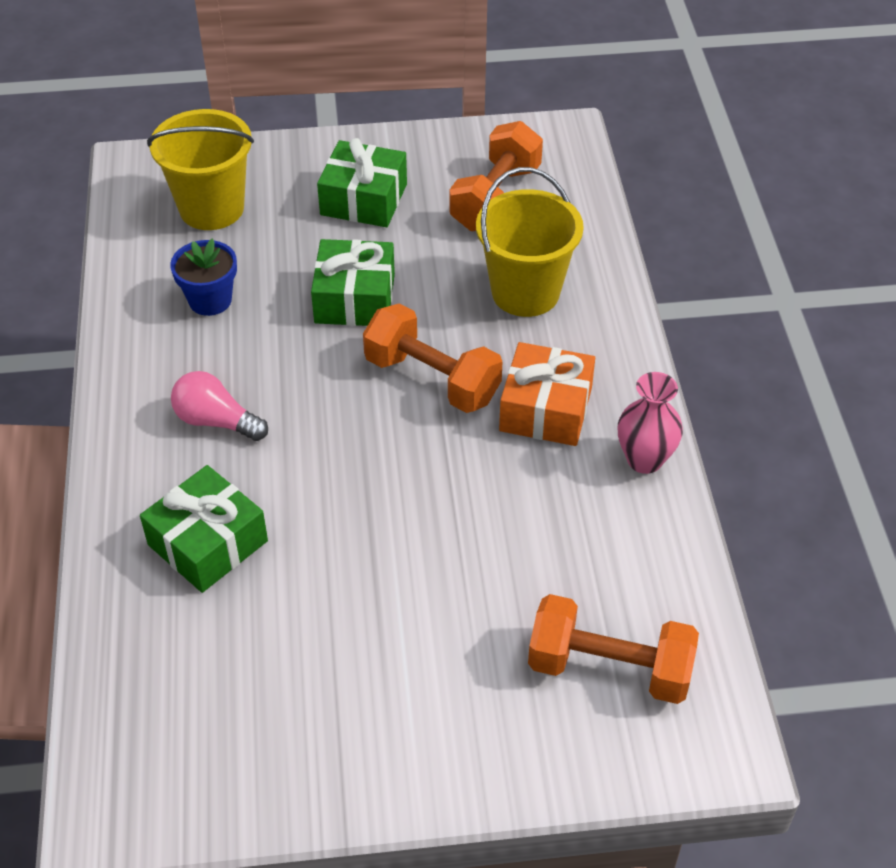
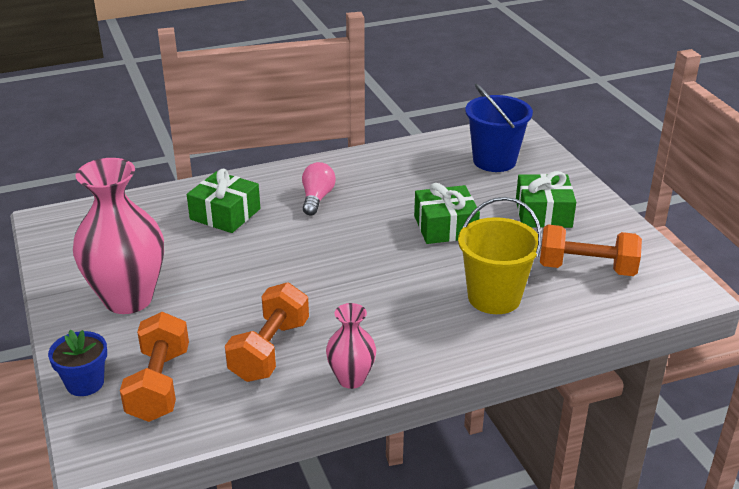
camera: 75 degrees right, 15 degrees down
yellow bucket [147,109,254,230] -> blue bucket [465,83,533,172]
blue flower pot [170,238,237,316] -> blue flower pot moved to [48,330,107,396]
orange dumbbell [363,304,502,413] -> orange dumbbell moved to [225,282,309,382]
orange gift [499,342,595,446] -> none
none -> pink vase [73,158,164,314]

